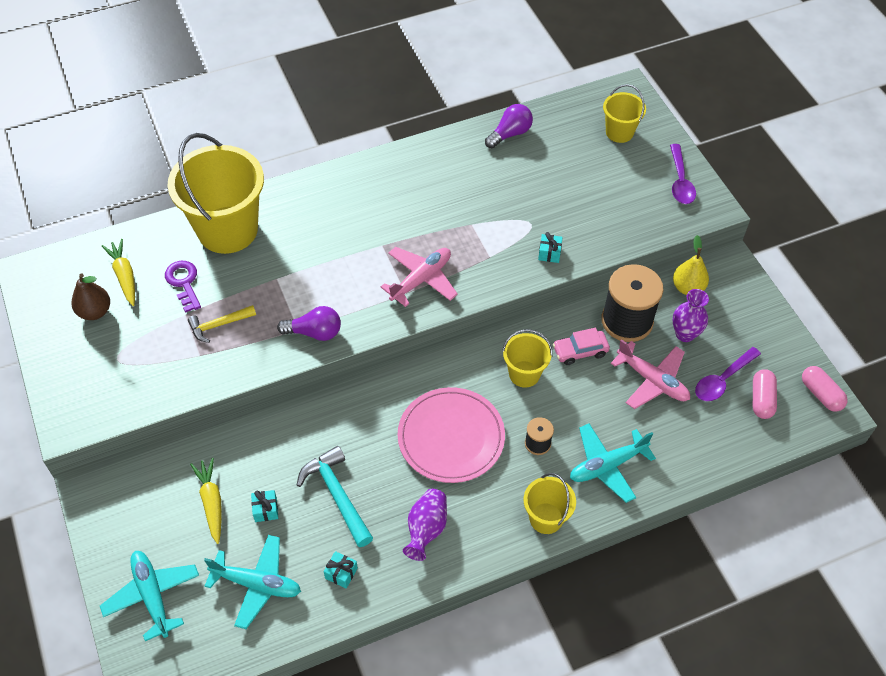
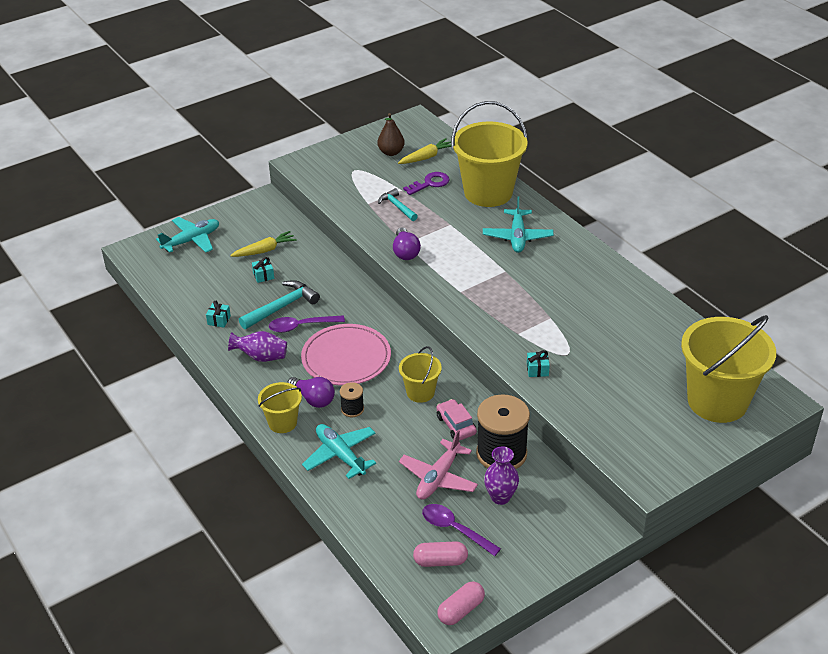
camera: 80 degrees right, 15 degrees down
yellow hammer [188,305,256,343] -> turquoise hammer [378,188,418,221]
turquoise plane [204,535,301,629] -> turquoise plane moved to [483,196,554,253]
pink plane [381,247,458,307] -> none
purple light bulb [485,104,533,148] -> purple light bulb moved to [287,377,335,408]
yellow bucket [603,84,646,143] -> yellow bucket [681,315,776,423], size x2.01
purple spoon [670,144,696,204] -> purple spoon moved to [269,315,345,333]
yellow pear [673,235,709,295] -> none

